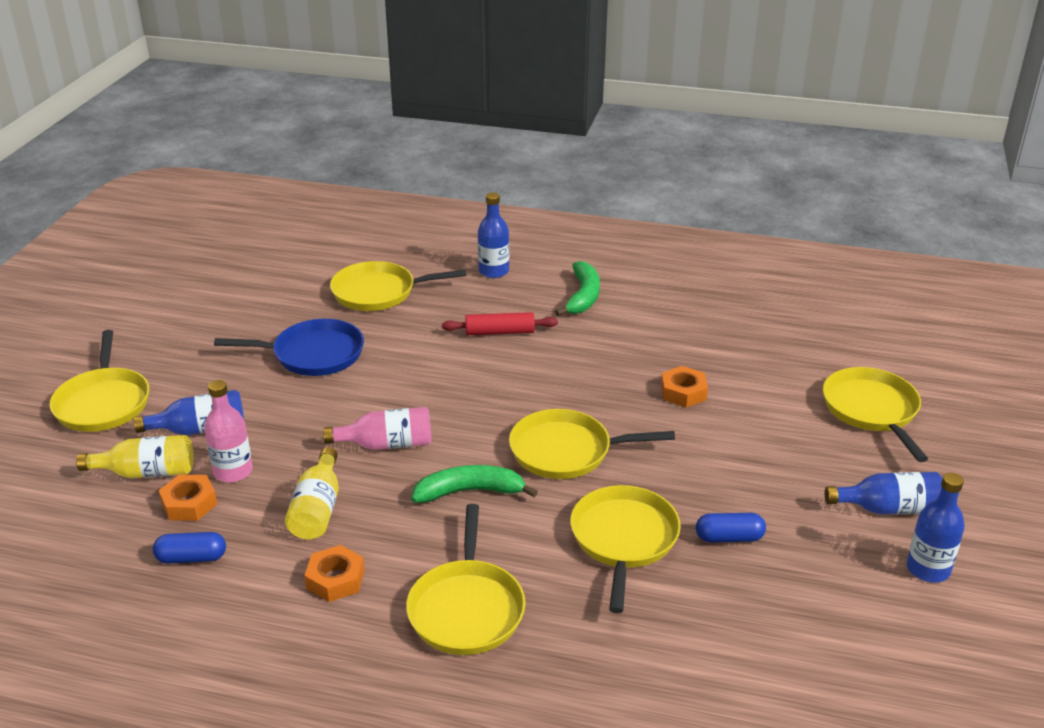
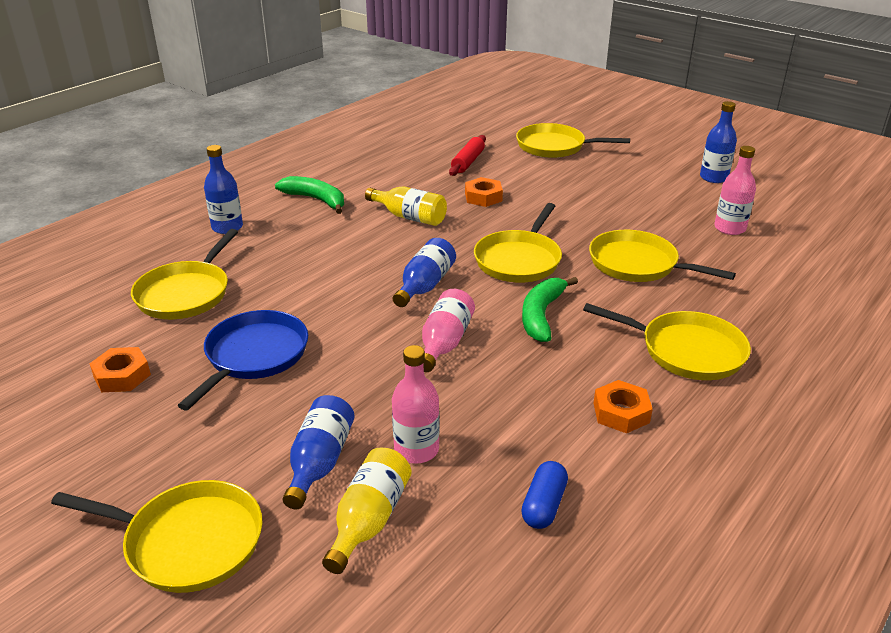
camera: 65 degrees left, 0 degrees up
orange nut [159,475,217,521] -> orange nut moved to [90,347,151,392]
yellow bottle [285,447,339,540] -> yellow bottle moved to [365,186,447,226]
red rolling pin [442,312,558,335] -> red rolling pin moved to [449,135,486,176]
blue capsule [696,513,766,542] -> none
blue bottle [825,472,943,515] -> blue bottle moved to [393,238,456,307]
none -> pink bottle [714,146,756,235]

